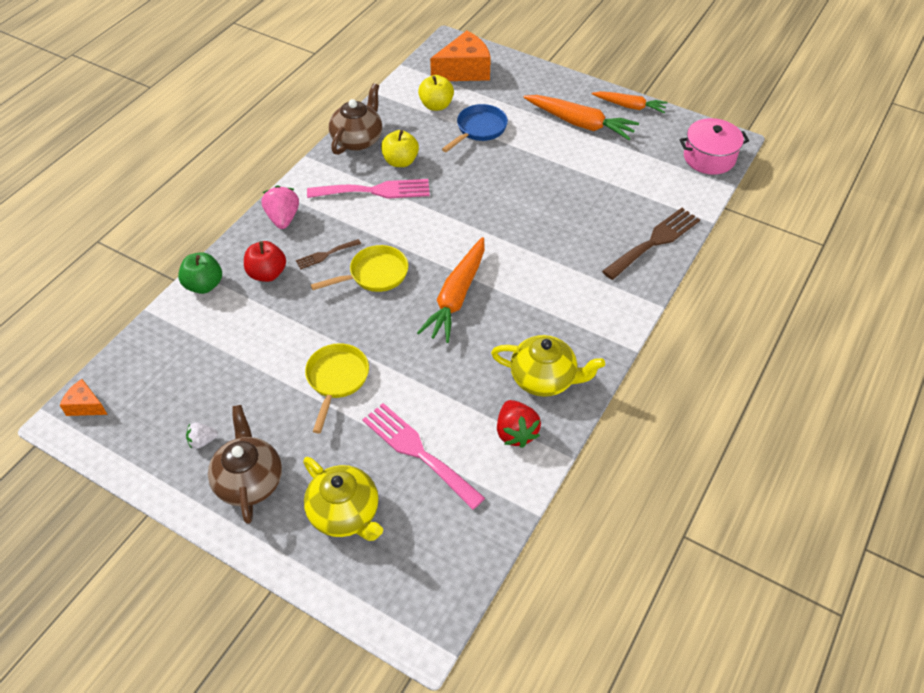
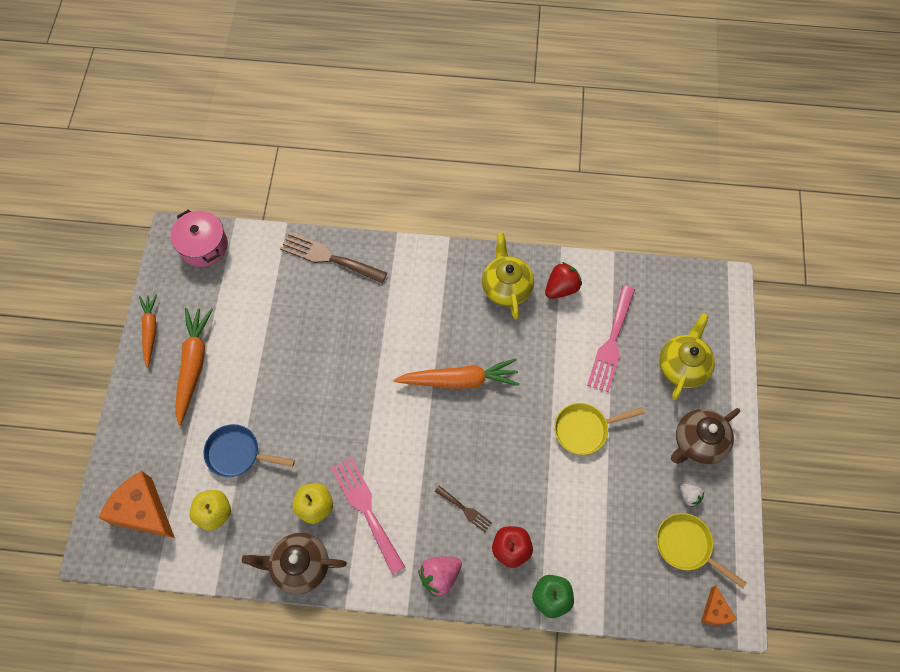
camera: 115 degrees left, 15 degrees up
yellow pan [311,245,408,292] -> yellow pan moved to [656,513,747,588]

